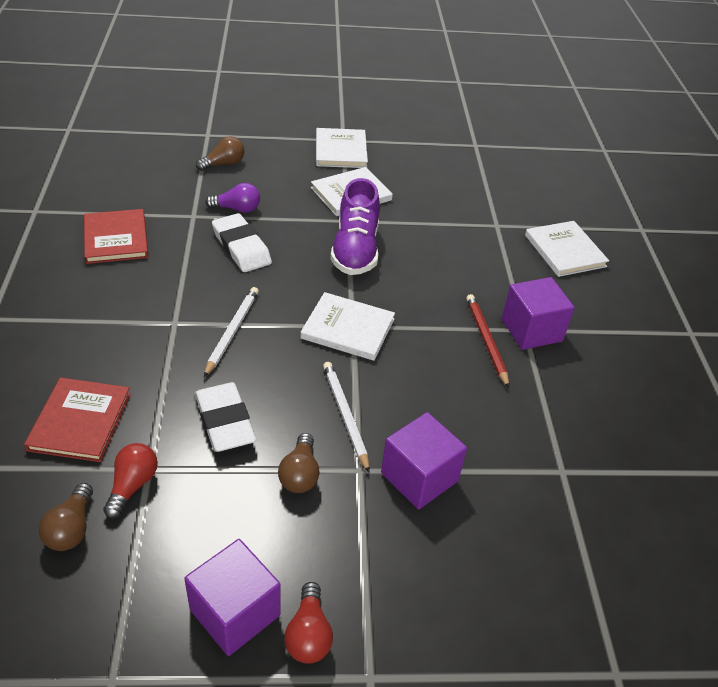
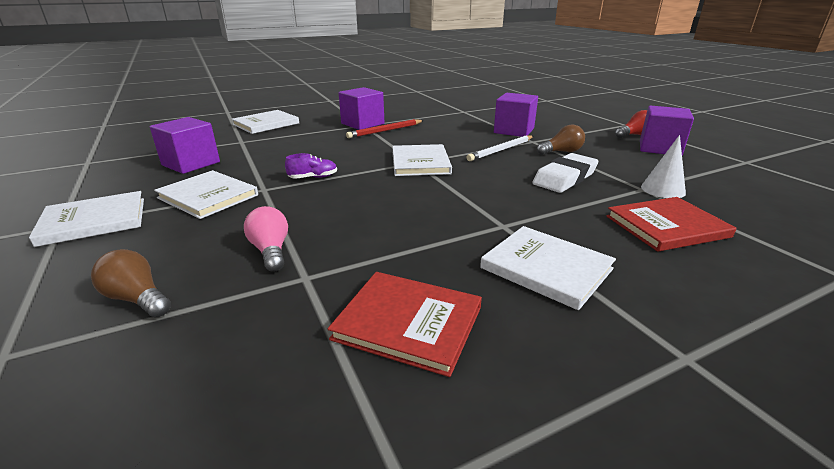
camera: 110 degrees left, 15 degrees down
brown light bulb [39,483,93,551] -> none
red book [84,209,149,264] -> red book turned 60 degrees clockwise [328,272,482,377]
red light bulb [103,443,158,518] -> white cone [641,135,686,198]
white pencil [204,287,259,377] -> none
purple light bulb [205,183,260,213] -> pink light bulb [244,206,288,272]
white eraser [212,213,272,272] -> none
purple shoe [330,178,380,275] -> purple shoe [285,153,337,179], size x0.46
none -> purple cube [150,117,220,174]
none -> white book [480,226,616,310]

